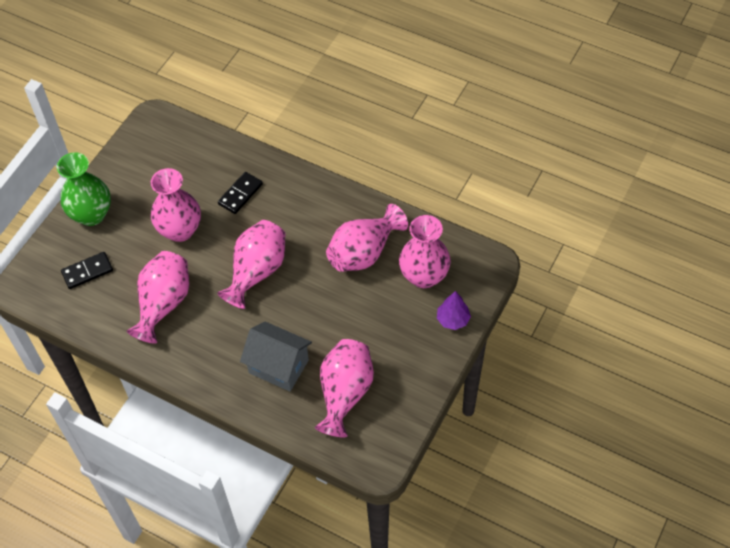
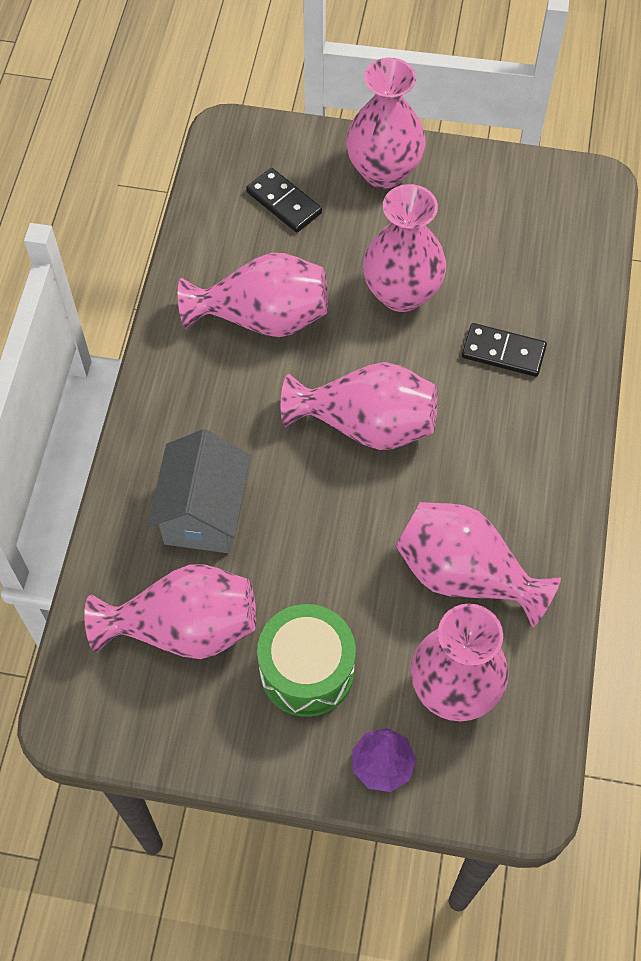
camera: 70 degrees right, 5 degrees up
green vase [57,152,111,226] -> pink vase [346,58,426,189]
none -> green drum [257,604,356,717]

